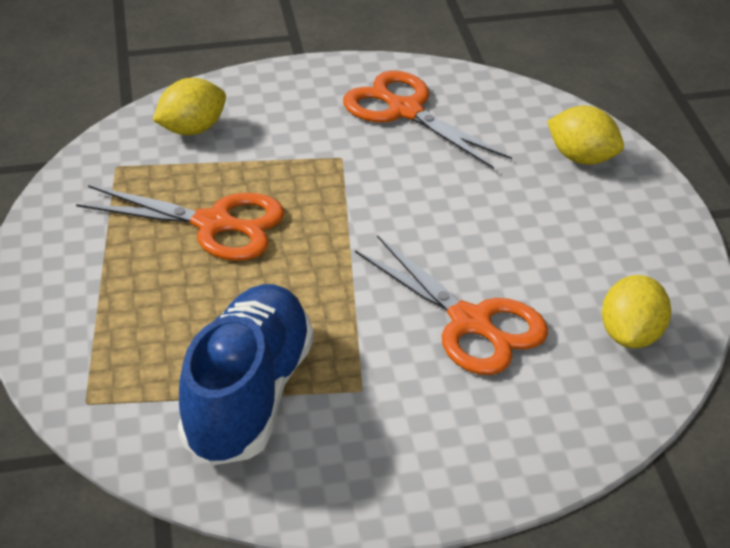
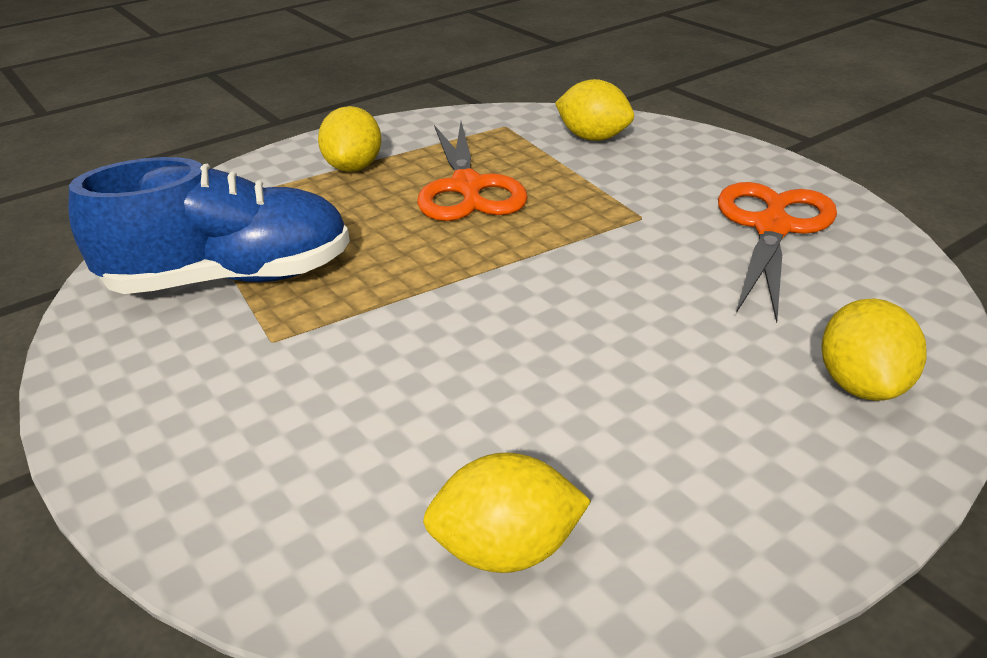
camera: 65 degrees right, 5 degrees down
orange scissors [355,235,548,375] -> none
none -> yellow lemon [318,106,382,172]

